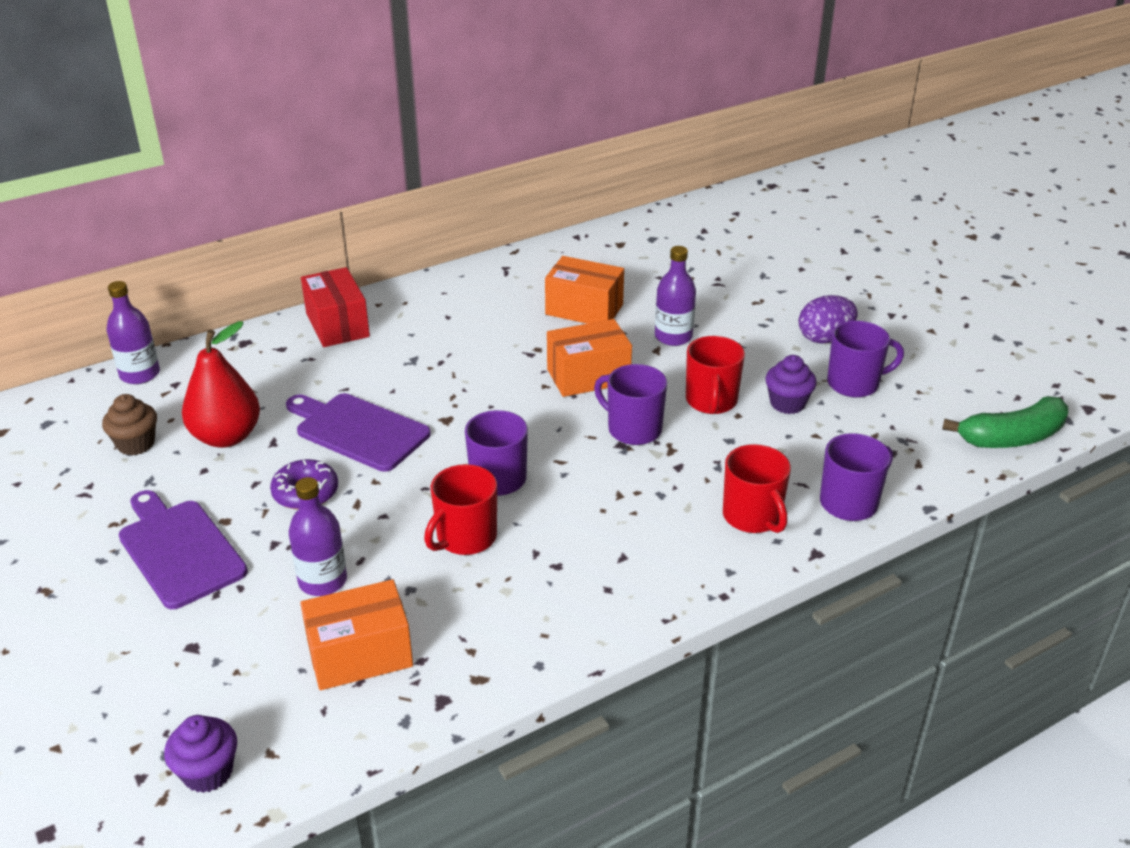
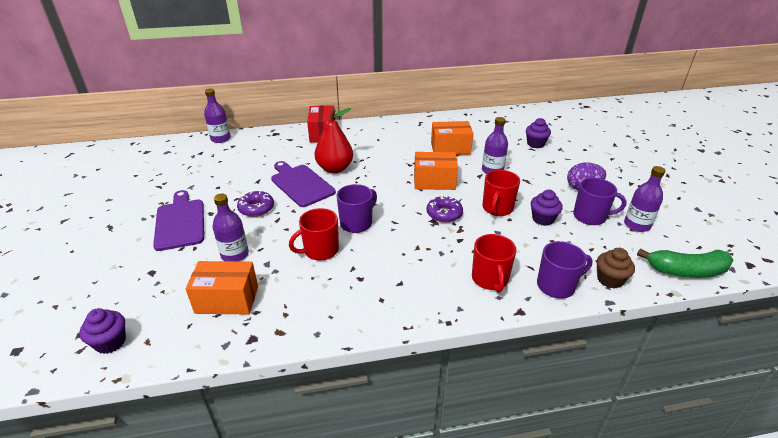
camera: 20 degrees right, 0 degrees up
brown cupcake [102,394,157,455] -> brown cupcake moved to [597,248,635,289]
red pear [182,321,260,448] -> red pear moved to [314,108,353,173]
orange box [545,256,624,324] -> orange box turned 45 degrees counterclockwise [431,121,474,155]
purple mug [594,364,667,445] -> purple donut [426,195,463,223]
none -> purple cupcake [526,118,551,148]
none -> purple bottle [624,166,665,232]

